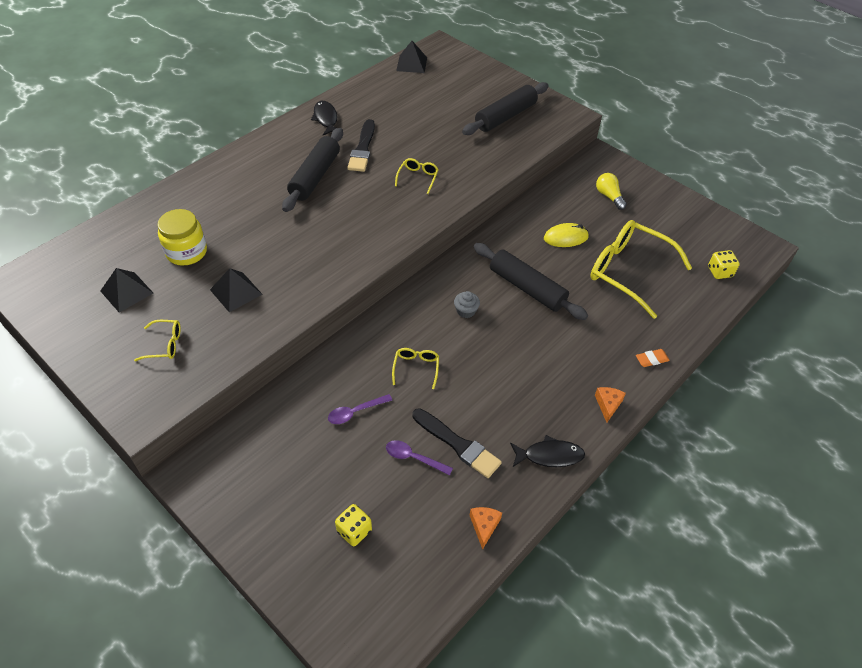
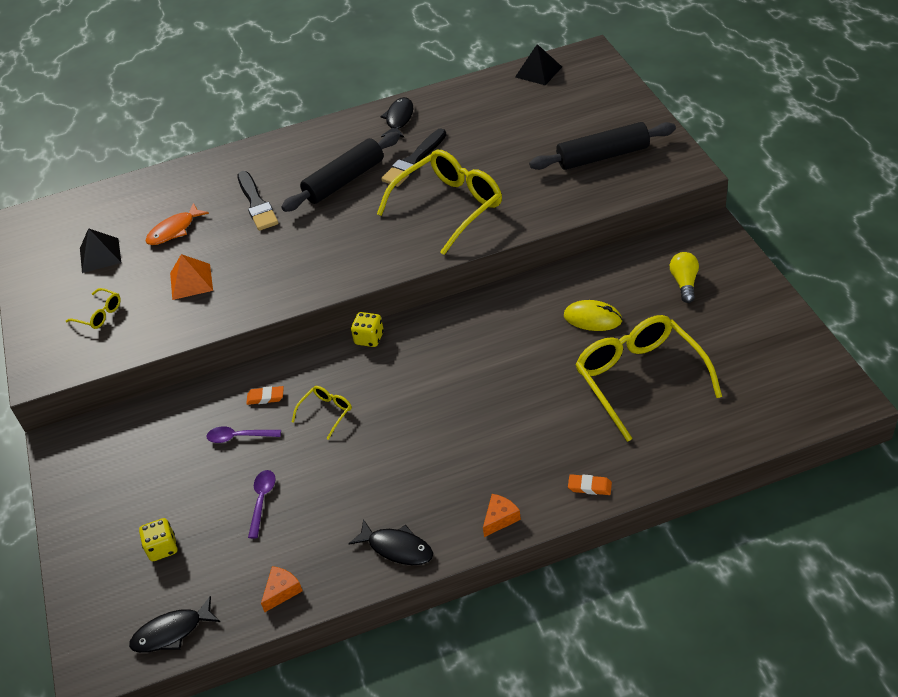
camera: 35 degrees right, 5 degrees down
yellow jar [157,209,207,266] -> orange fish [146,203,209,245]
black pyramid [210,268,263,312] -> orange pyramid [170,254,213,300]
purple spoon [386,440,453,475] -> purple spoon turned 45 degrees clockwise [248,470,276,539]
yellow glasses [395,158,439,194] -> yellow glasses [377,150,502,255], size x2.29
black brush [412,408,502,478] -> black brush moved to [237,171,278,231]
grey cupcake [454,291,480,318] -> none
black rolling pin [474,243,588,320] -> none
yellow dice [708,250,740,279] -> yellow dice moved to [351,312,384,347]
none -> black fish [129,596,220,653]
none -> orange eraser [246,386,284,405]

